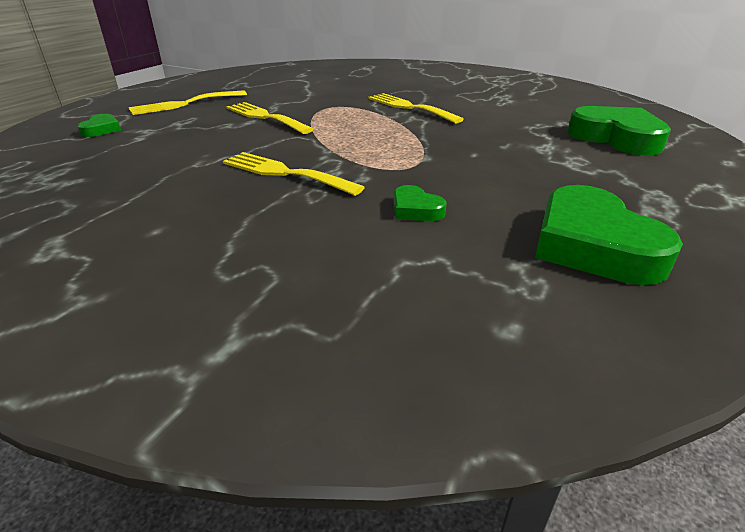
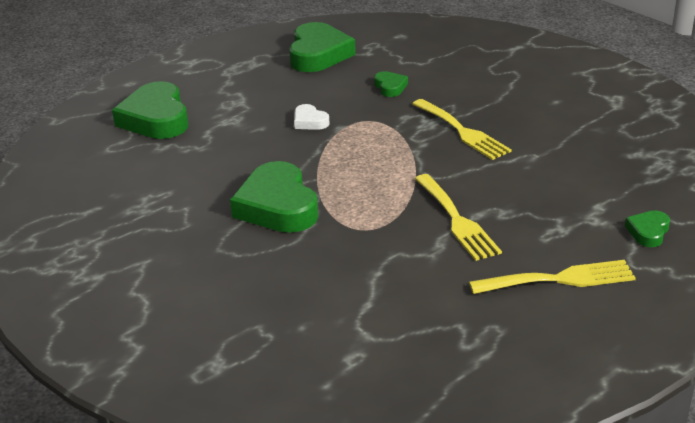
camera: 155 degrees left, 0 degrees up
yellow fork [368,93,464,123] -> green heart [230,161,318,233]
none -> white heart [294,104,330,130]

